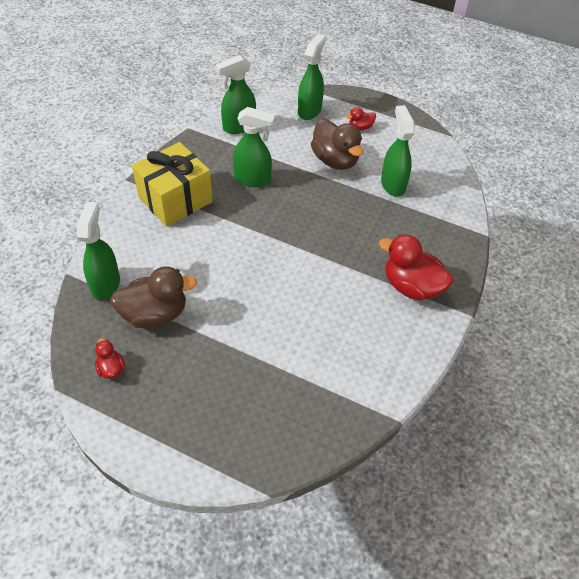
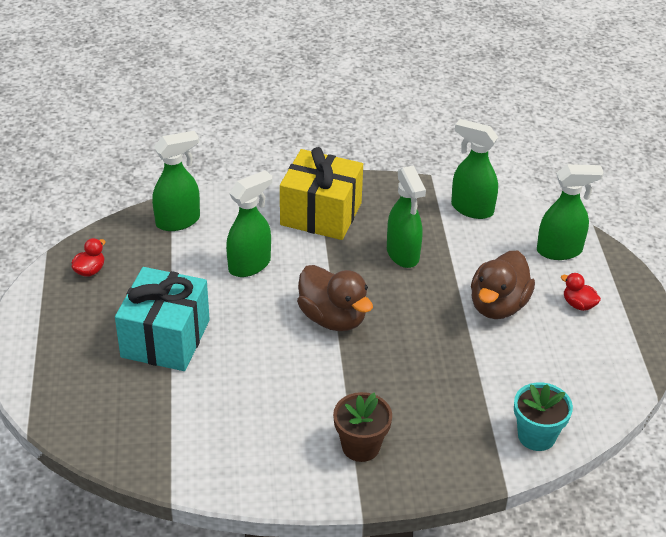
camera: 60 degrees right, 10 degrees down
brown duck [110,266,197,328] -> brown duck moved to [297,265,373,331]
red duck [379,234,453,300] -> brown flower pot [333,392,392,462]
green spray bottle [381,105,415,197] -> green spray bottle moved to [226,170,272,277]
none -> turquoise gift [115,267,210,371]
none -> turquoise flower pot [514,382,573,451]

